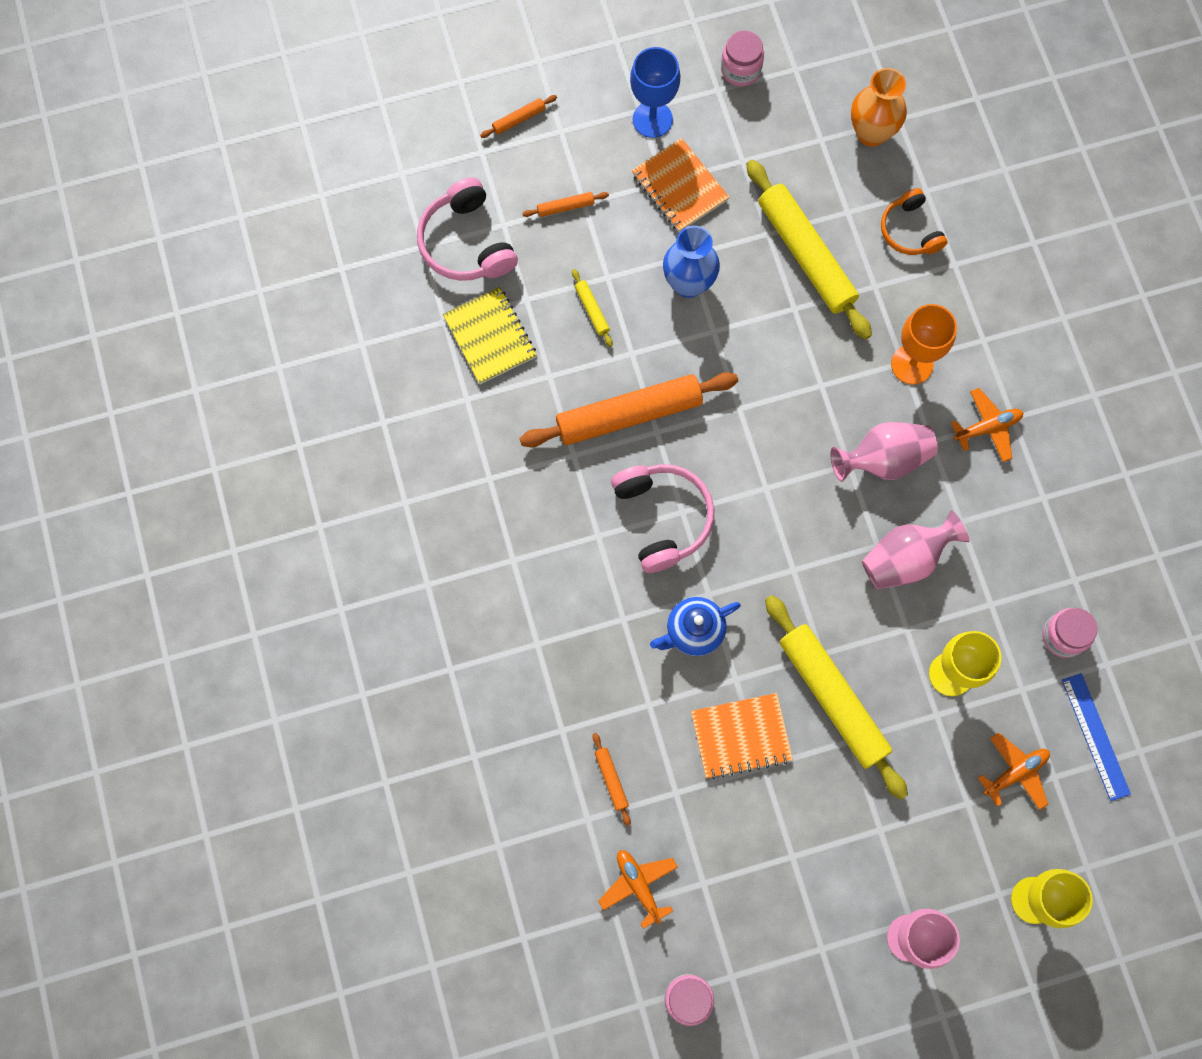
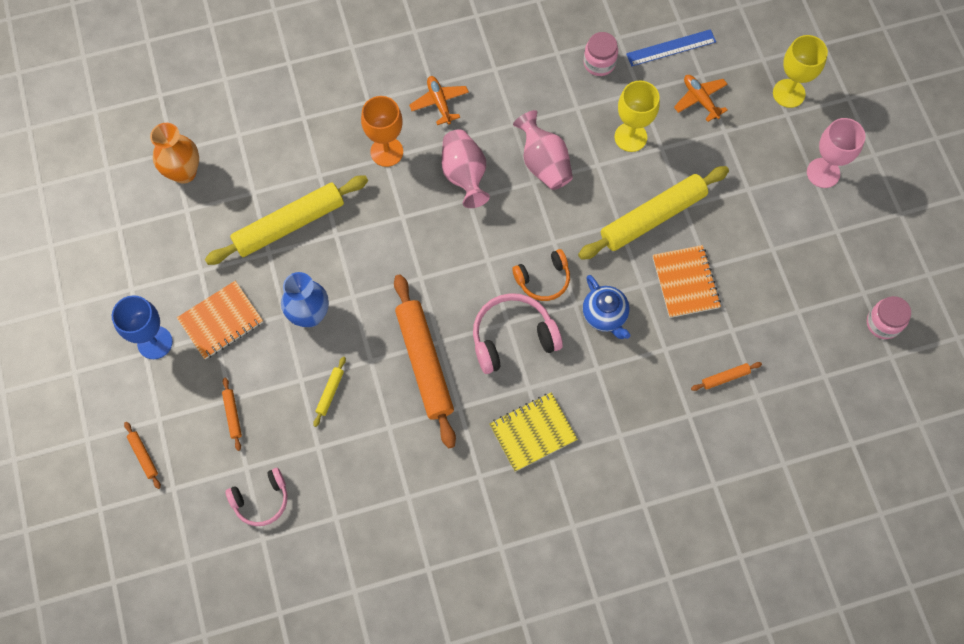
camera: 90 degrees left, 5 degrees down
pink headphones [417,178,518,281] -> pink headphones [225,468,287,526], size x0.66
yellow notebook [443,287,537,384] -> yellow notebook moved to [489,392,578,472]
yellow rolling pin [572,269,613,347] -> yellow rolling pin turned 45 degrees counterclockwise [313,357,346,427]
orange plane [598,850,678,929] -> none
pink jar [721,30,764,86] -> none
orange headphones [881,188,948,255] -> orange headphones moved to [512,249,570,301]

